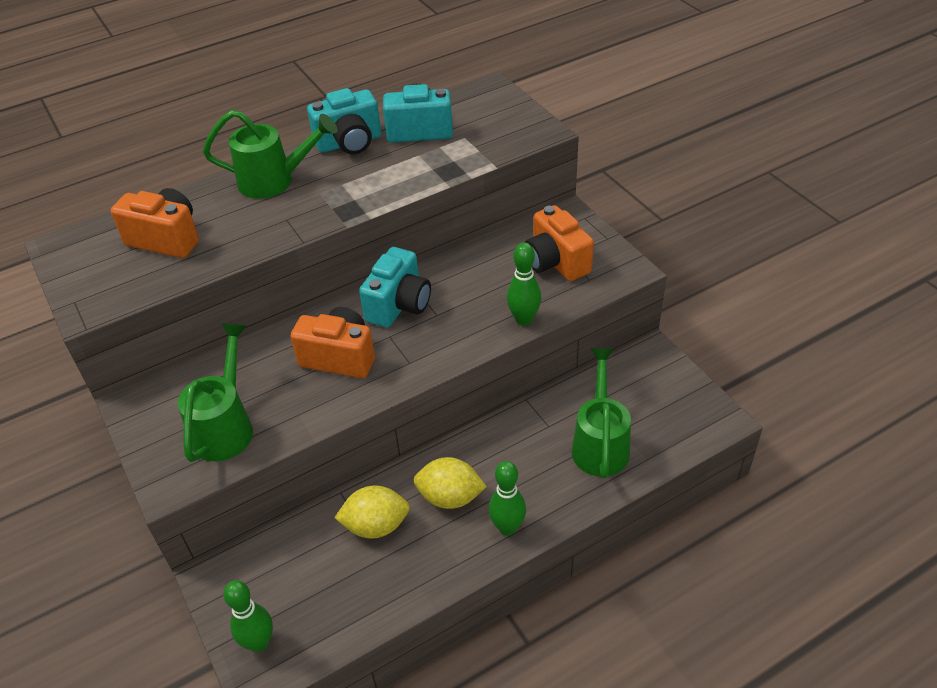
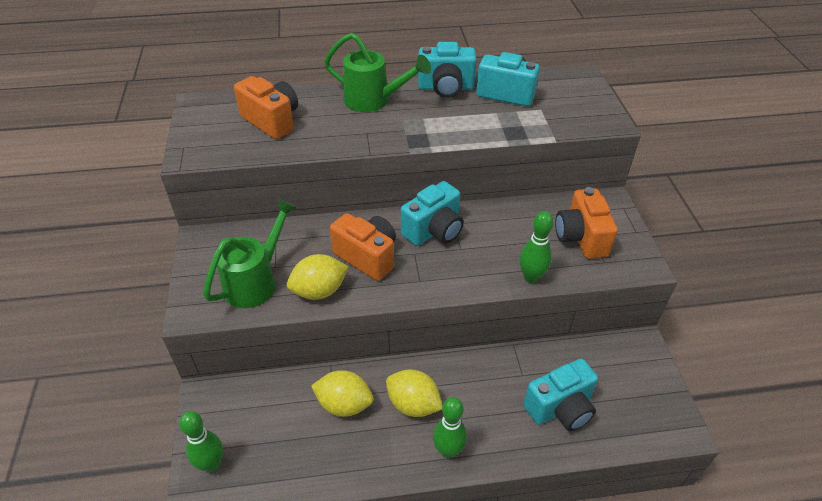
camera: 20 degrees right, 0 degrees up
green watering can [572,349,631,478] -> turquoise camera [523,359,598,431]
none -> yellow lemon [287,254,349,300]

